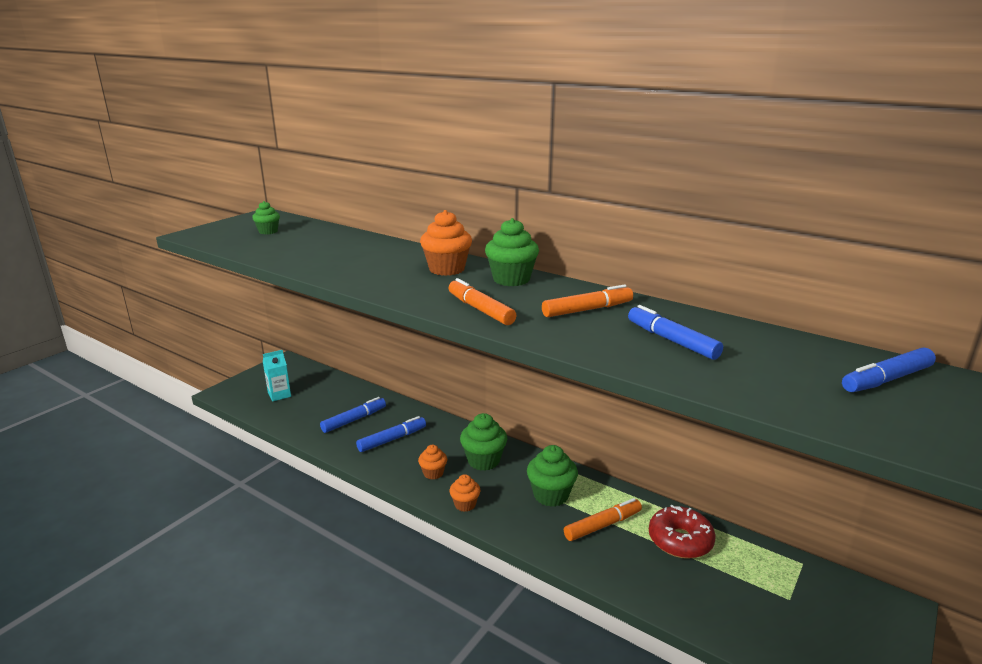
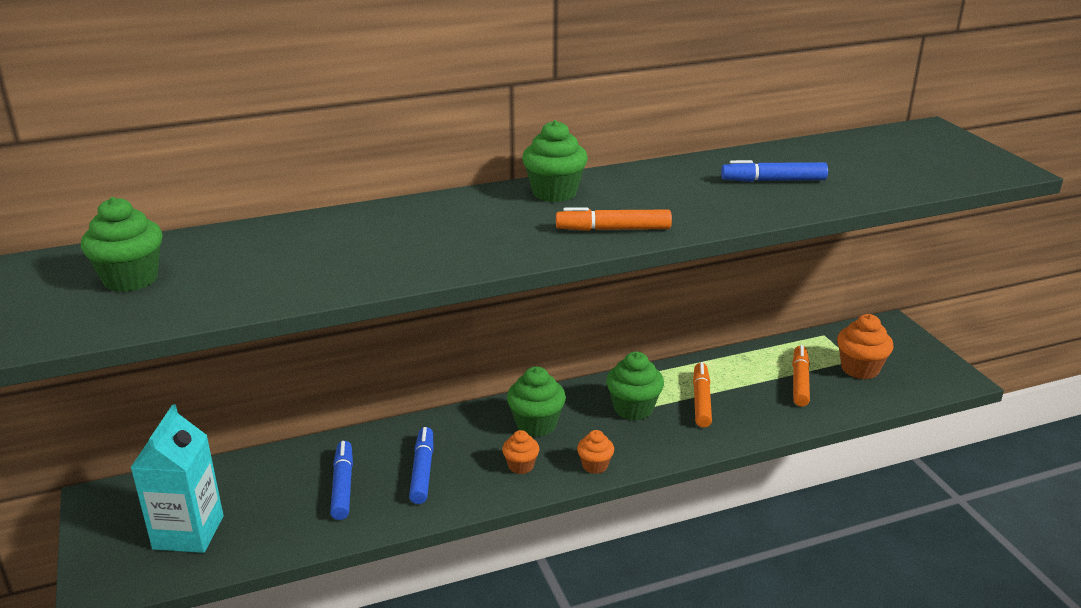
camera: 55 degrees left, 5 degrees up
green cupcake [252,201,280,234] -> green cupcake [81,197,163,292], size x1.67
turquoise carton [263,350,291,401] -> turquoise carton [130,404,224,553], size x1.71
orange cupcake [420,210,472,276] -> orange cupcake moved to [837,314,894,379]
orange marker [542,284,633,317] -> orange marker moved to [792,345,810,407]
red donut [649,505,716,559] -> none
blue marker [842,348,936,392] -> none

